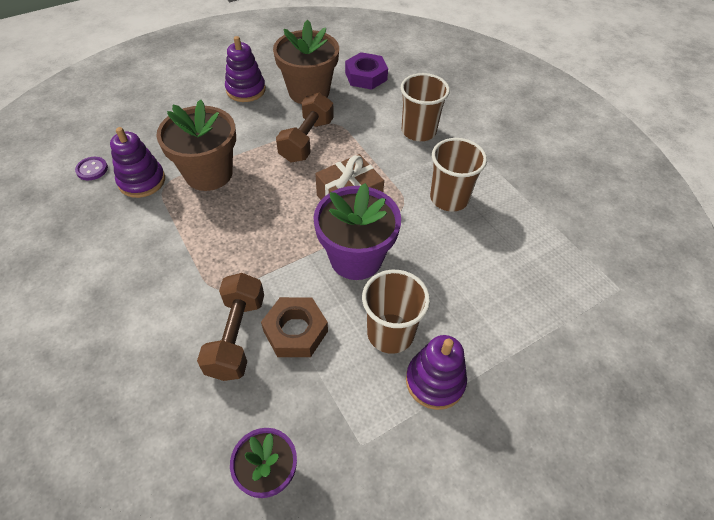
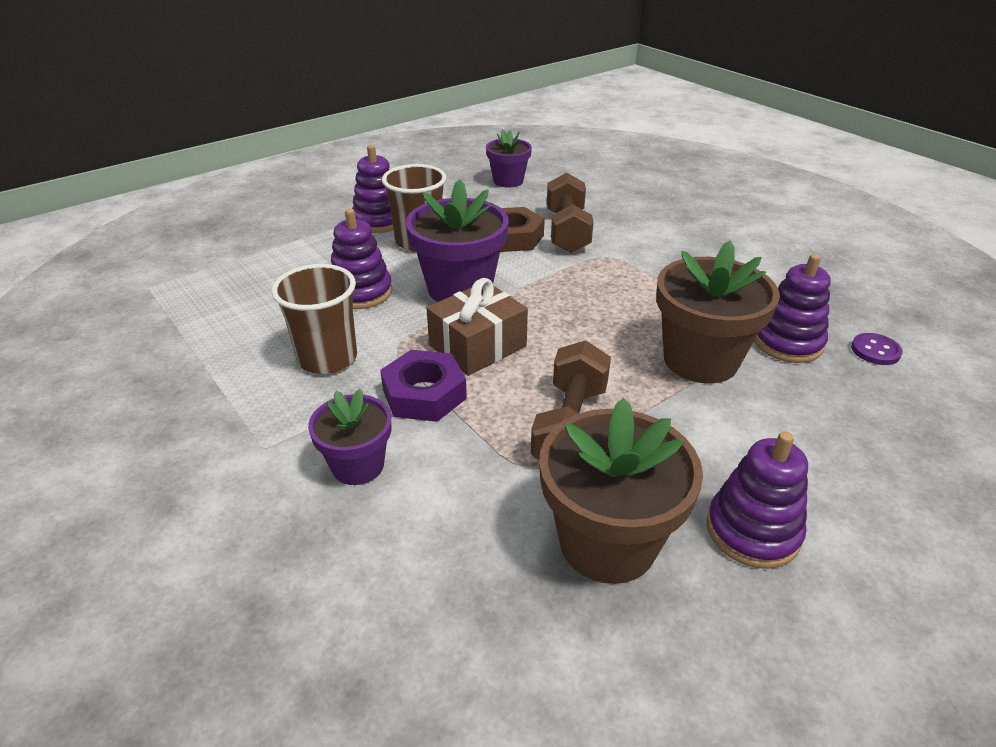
camera: 175 degrees right, 15 degrees down
purple nut [345,52,388,90] -> purple nut moved to [380,350,467,422]
brown cup [401,73,450,141] -> purple flower pot [308,389,391,485]
none -> purple stacking toy [331,208,392,309]

